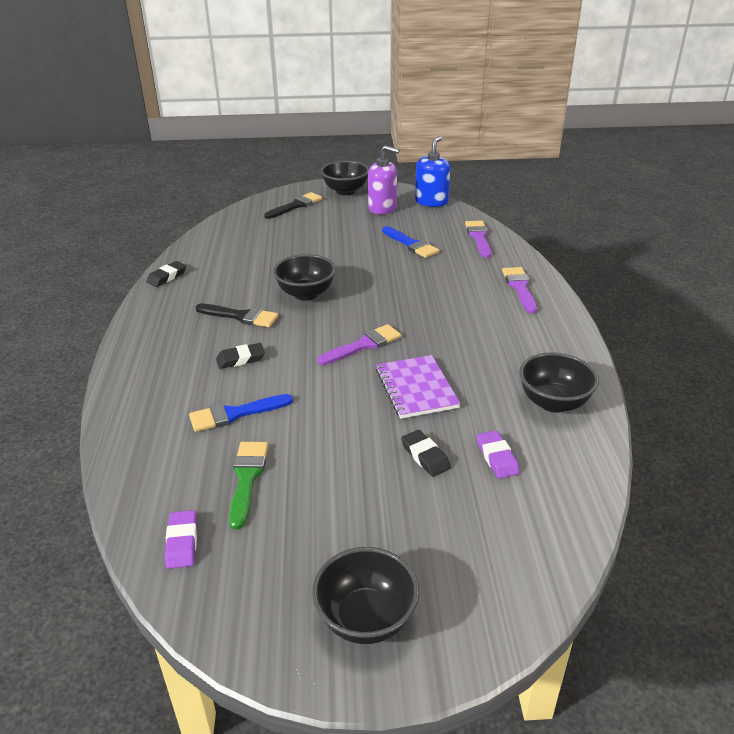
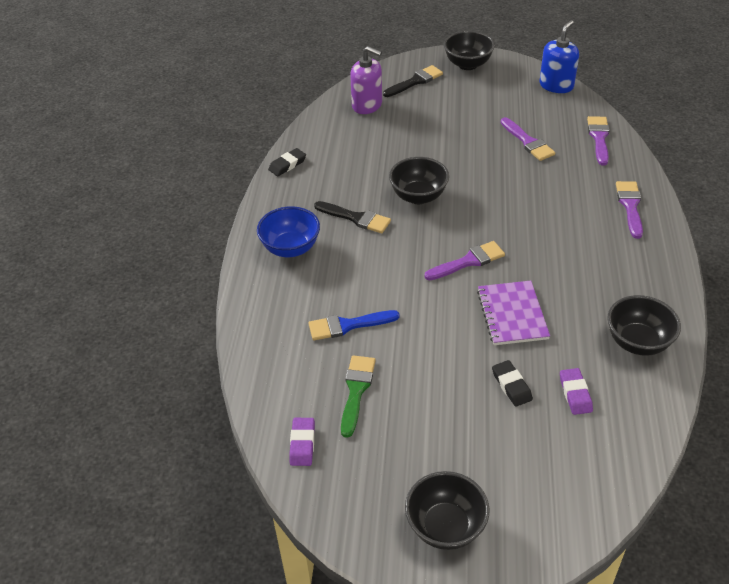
camera: 10 degrees right, 10 degrees up
black eraser [216,343,265,369] -> none
purple soap dispenser [368,145,400,214] -> purple soap dispenser moved to [350,46,382,114]
blue brush [382,226,439,258] -> purple brush [501,117,555,161]
none -> blue bowl [257,206,320,257]

